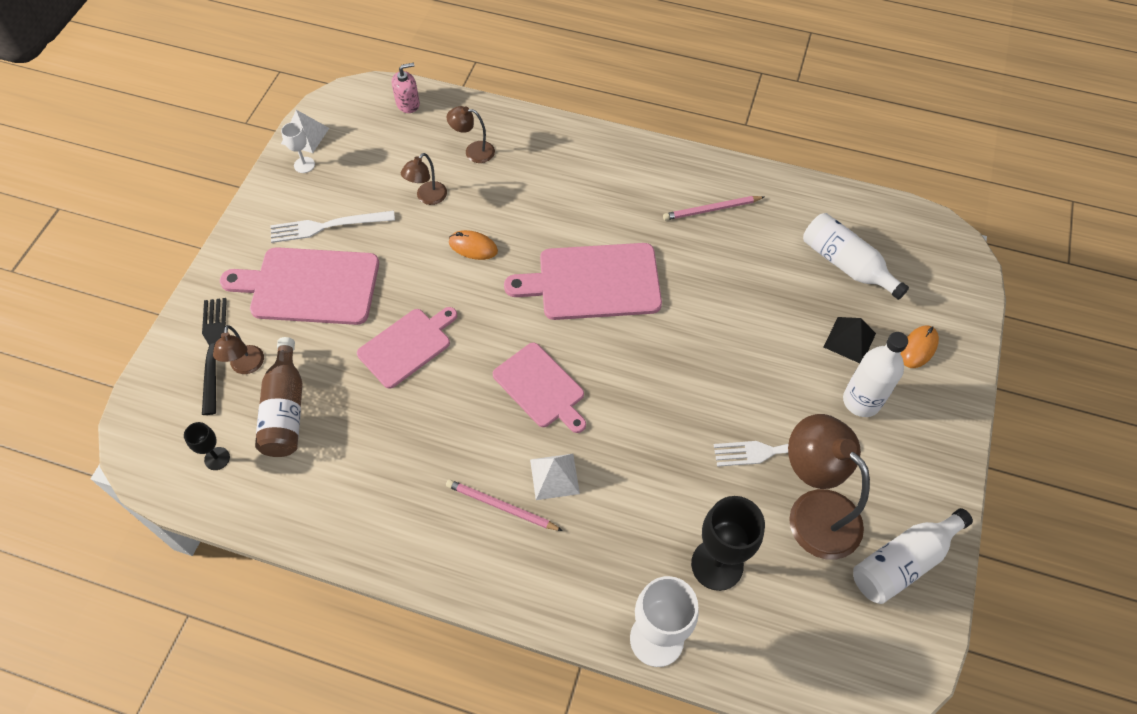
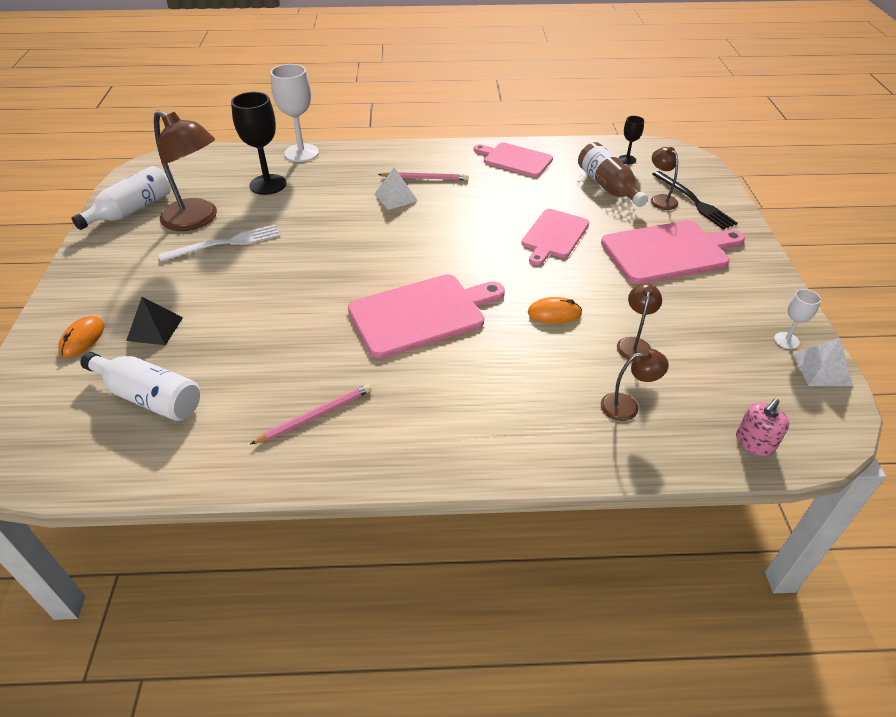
camera: 160 degrees right, 15 degrees down
white fork [270,211,395,243] -> none
pink cutting board [493,343,586,433] -> pink cutting board moved to [474,143,553,177]
white bottle [843,332,908,417] -> none

